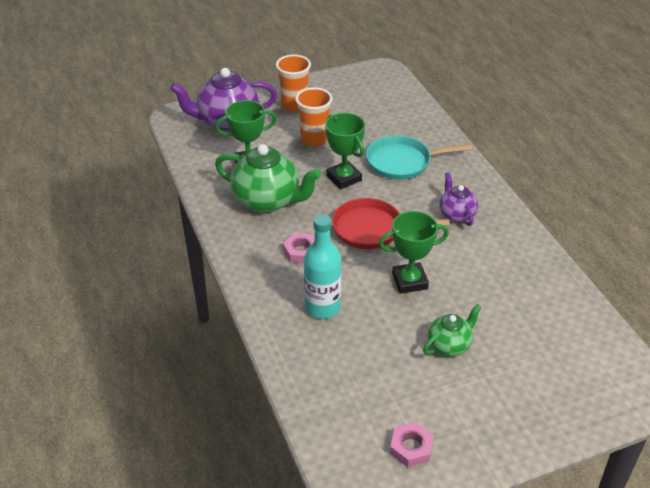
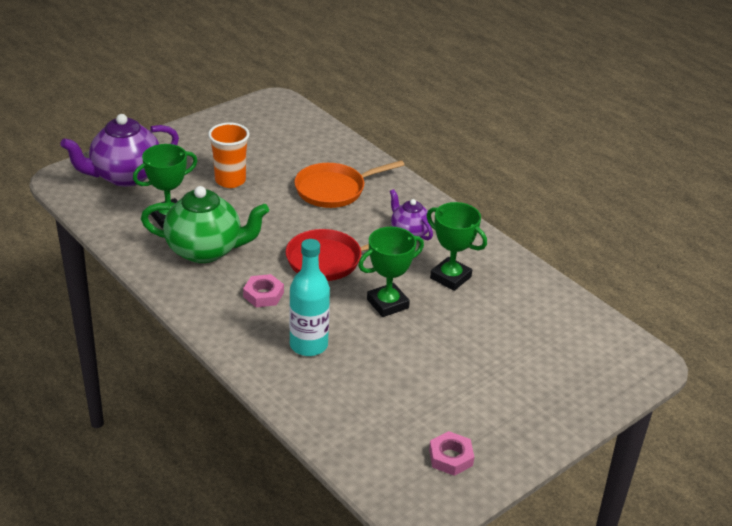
camera: 20 degrees left, 5 degrees down
orange cup [276,55,311,111] -> none
green trophy [325,113,365,189] -> green trophy moved to [426,202,487,291]
turquoise pan [366,135,473,180] -> orange pan [294,160,404,208]
green teapot [423,304,482,357] -> none

